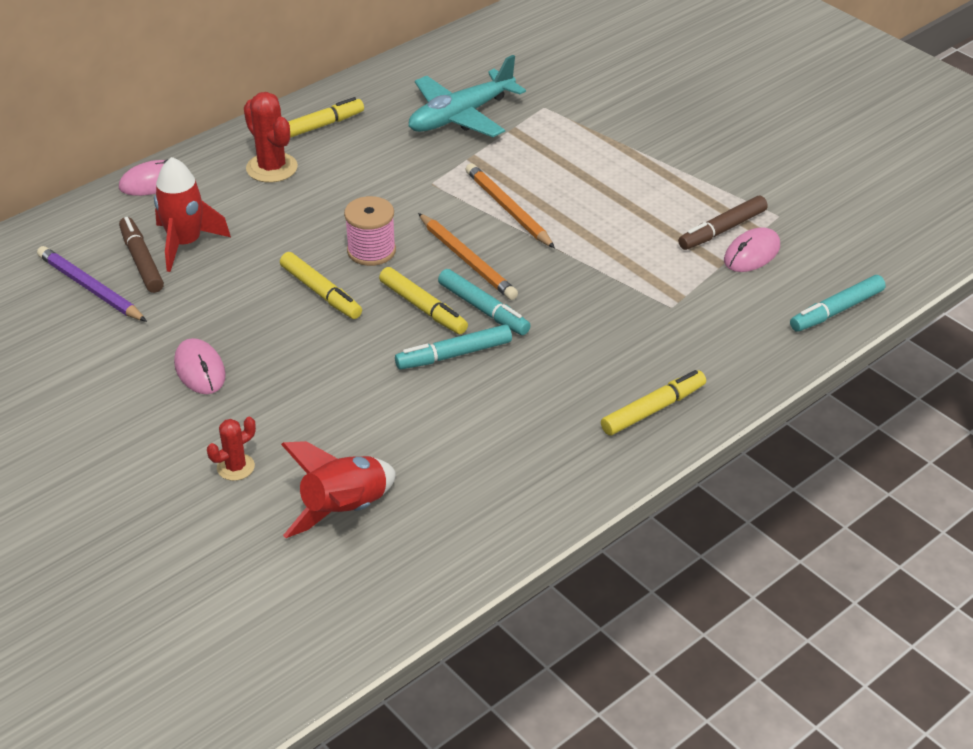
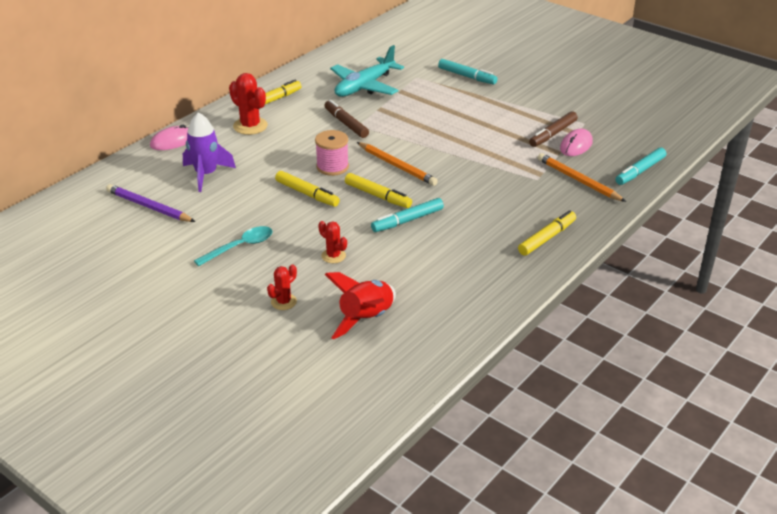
camera: 10 degrees left, 5 degrees down
brown marker [119,217,164,293] -> brown marker moved to [324,100,369,138]
red rocket [154,157,231,272] -> purple rocket [183,112,236,192]
pink mouse [174,338,226,394] -> turquoise spoon [194,226,272,266]
turquoise marker [438,269,531,335] -> turquoise marker moved to [438,59,497,85]
orange pencil [466,163,555,248] -> orange pencil moved to [538,153,626,202]
none -> red cactus [318,221,347,263]

